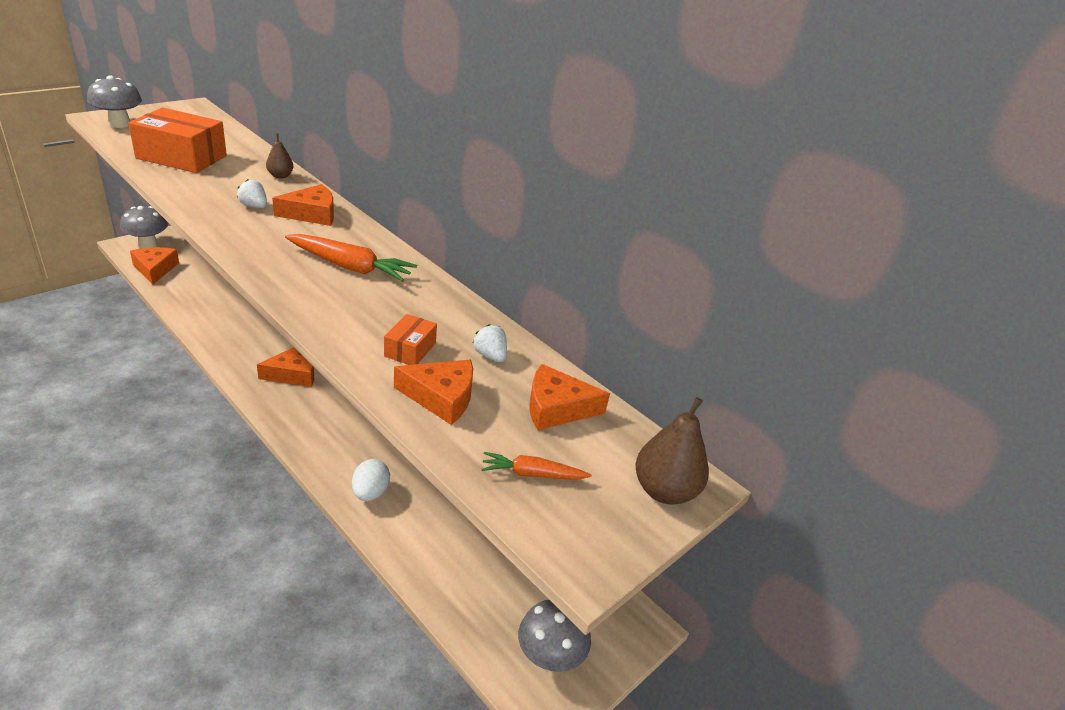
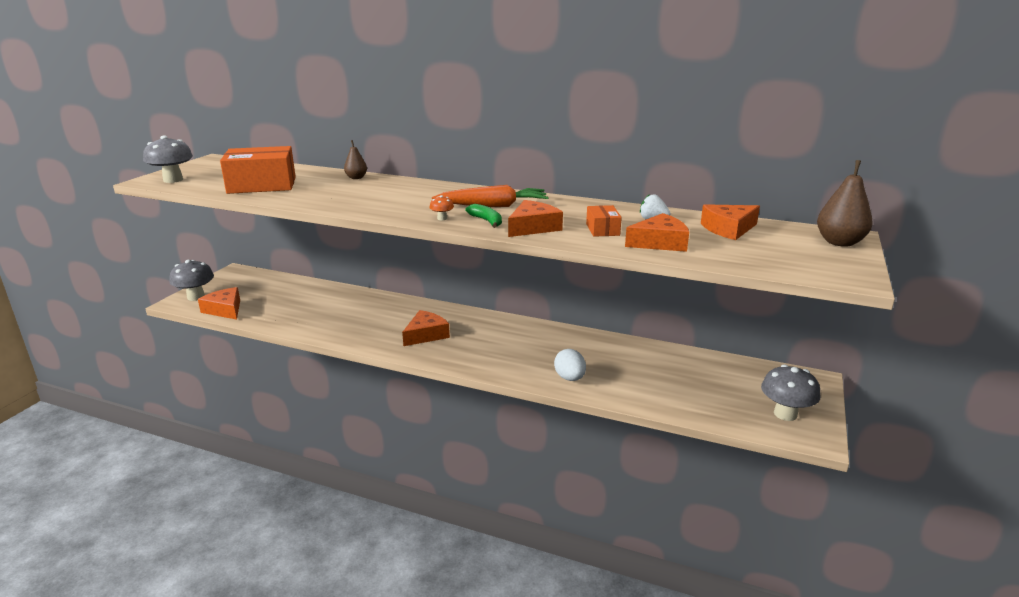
camera: 20 degrees left, 10 degrees down
white strawberry [237,179,267,208] -> none
orange cheese [272,184,334,226] -> orange cheese moved to [508,200,563,237]
orange carrot [481,452,592,480] -> none
none -> orange mushroom [430,195,454,220]
none -> green banana [465,204,502,228]

